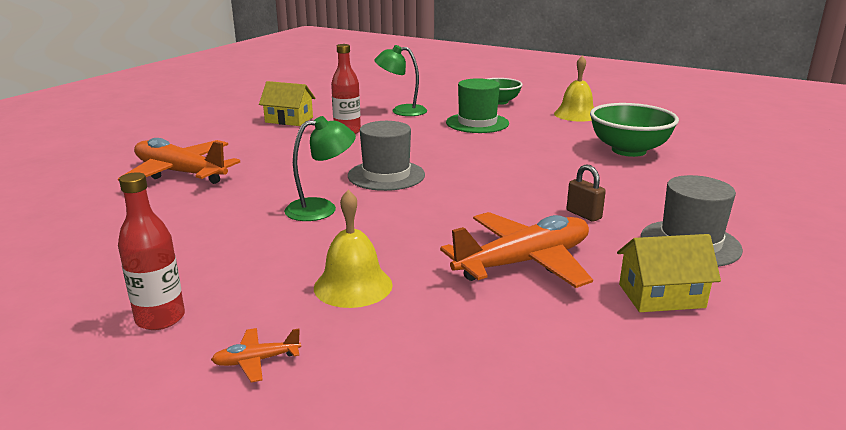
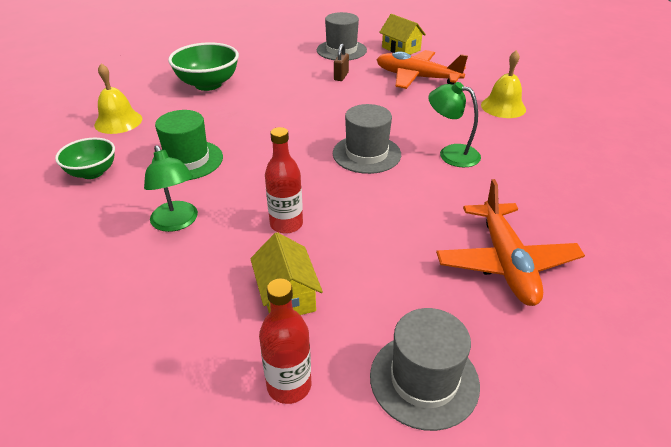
camera: 125 degrees left, 15 degrees up
red bottle [118,172,185,330] -> red bottle moved to [259,278,311,404]
orange plane [211,328,301,382] -> none
none -> grey hat [370,308,480,431]

